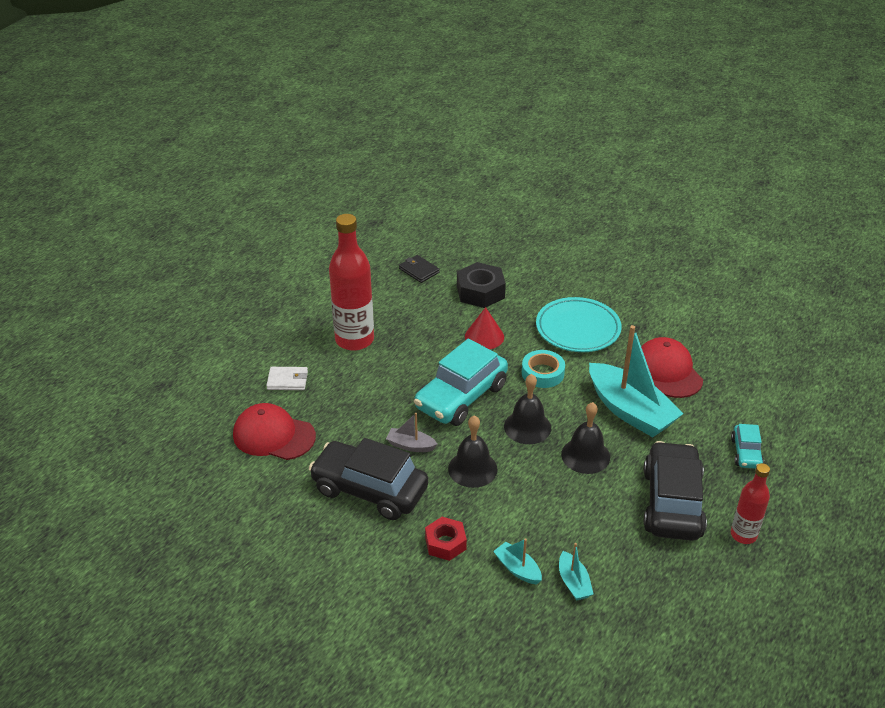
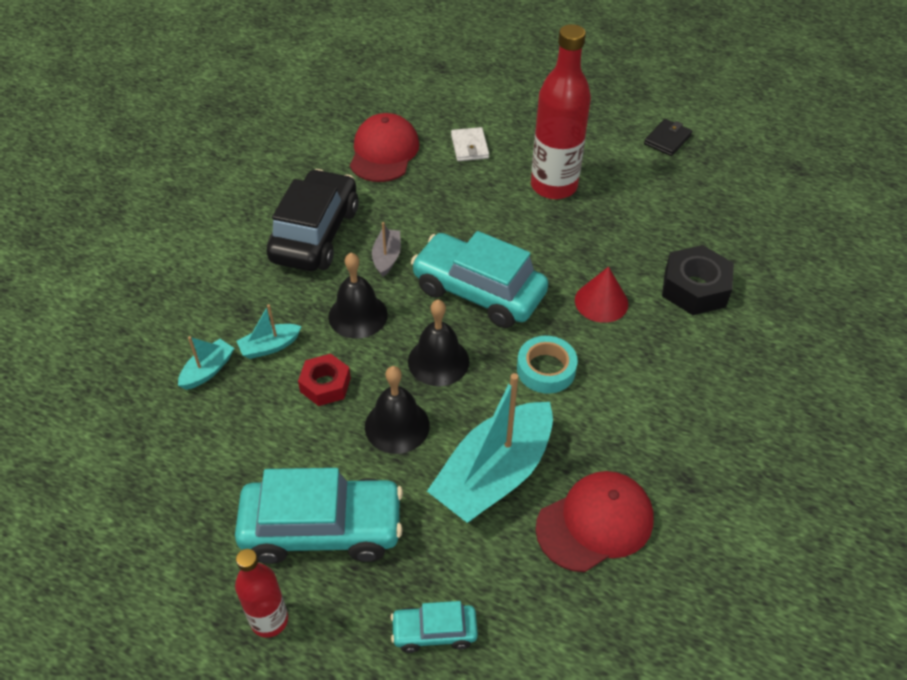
camera: 80 degrees right, 10 degrees up
black wallet [399,255,440,283] -> black wallet moved to [644,119,692,156]
red nut [425,517,467,561] -> red nut moved to [298,354,351,406]
turquoise plate [536,297,622,352] -> none
turquoise boat [559,543,594,601] -> turquoise boat moved to [237,304,302,359]
black car [643,441,707,541] -> turquoise car [235,468,403,564]

